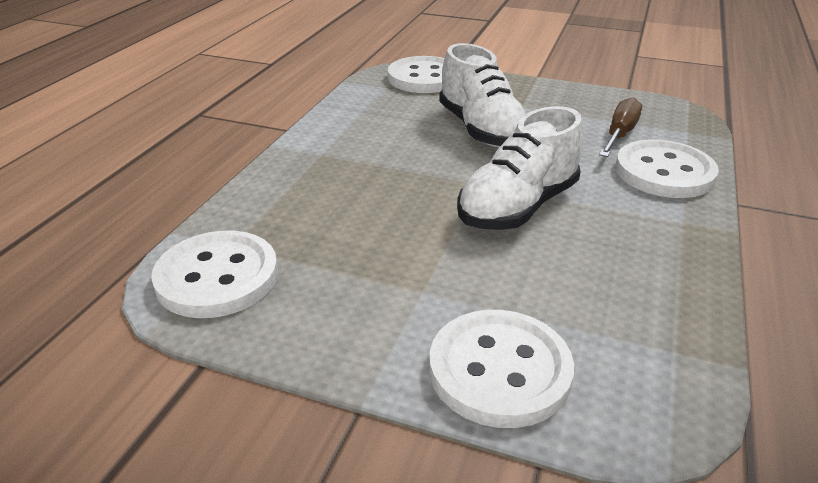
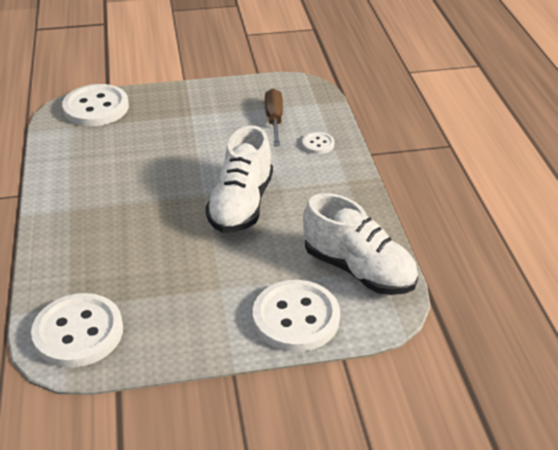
camera: 30 degrees left, 5 degrees up
white shoe [439,43,526,147] -> white shoe moved to [303,193,418,295]
white button [615,139,719,198] -> white button [302,132,334,154], size x0.47

